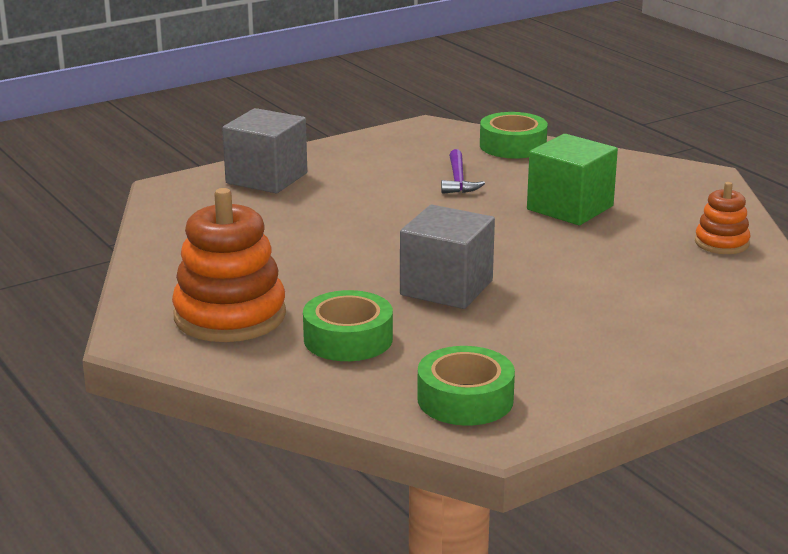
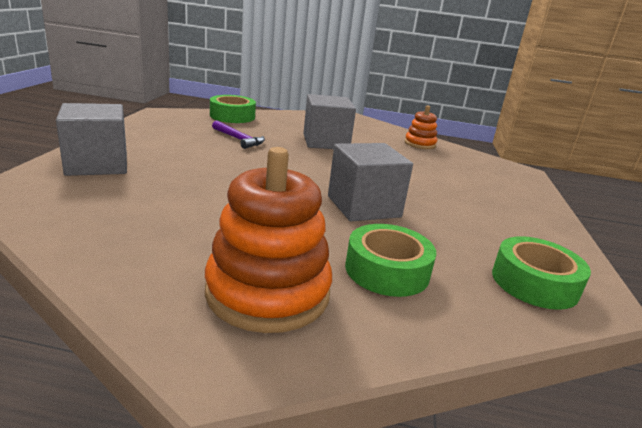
camera: 50 degrees left, 0 degrees up
green cube [527,134,618,225] -> grey cube [303,94,356,149]

